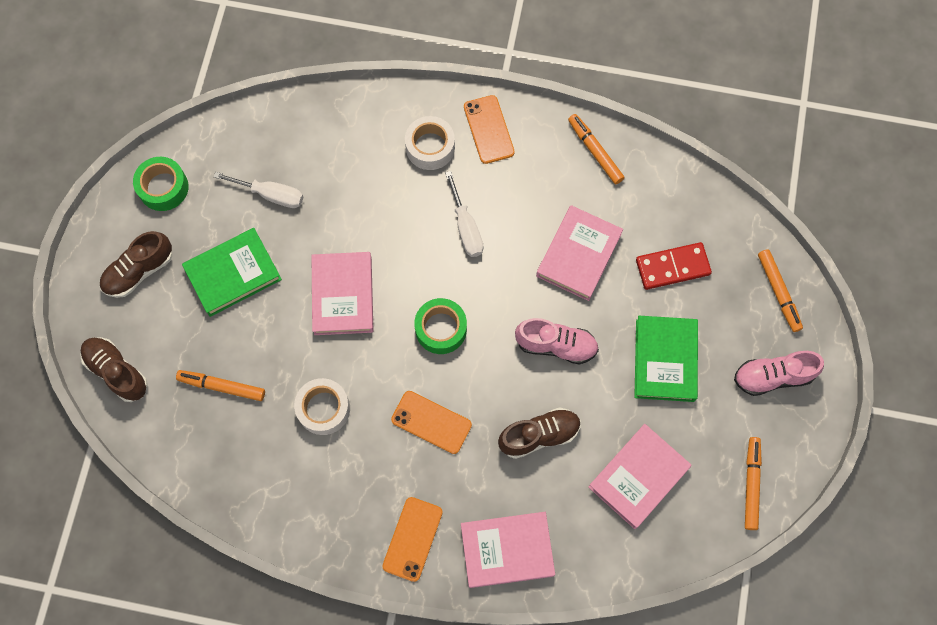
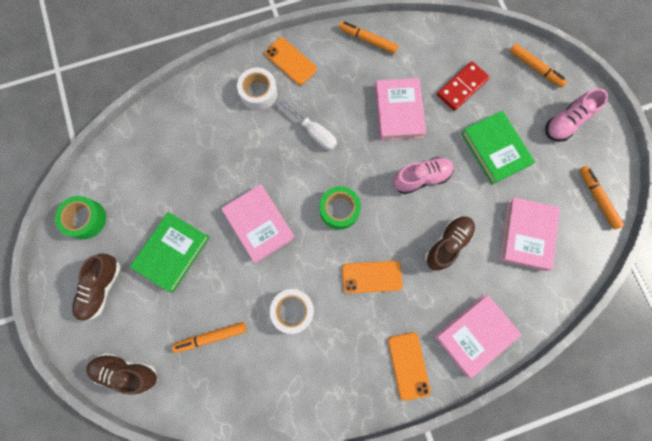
camera: 30 degrees left, 5 degrees up
white screwdriver [214,172,303,208] -> none

